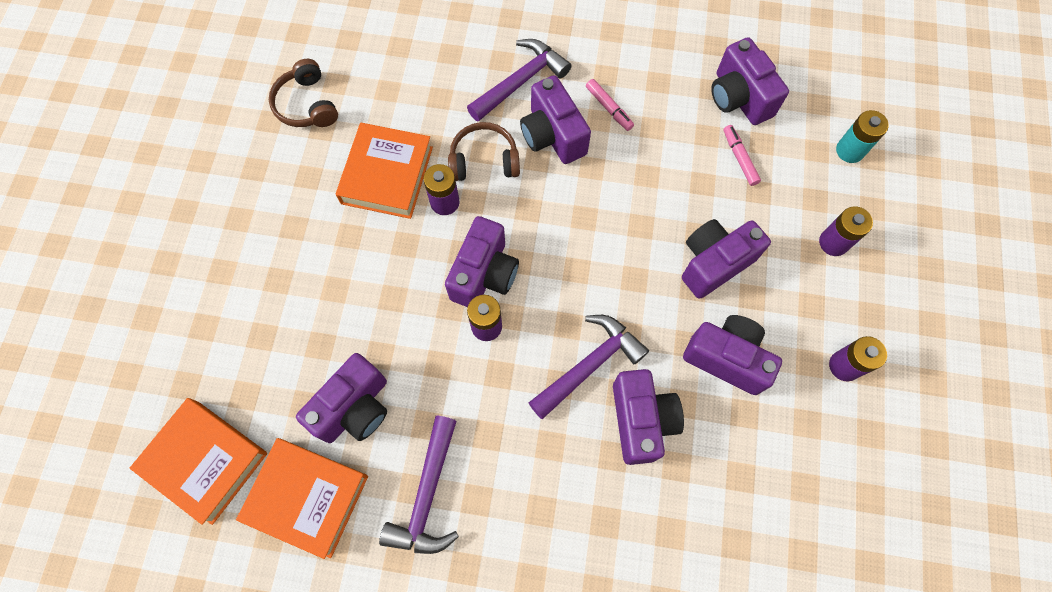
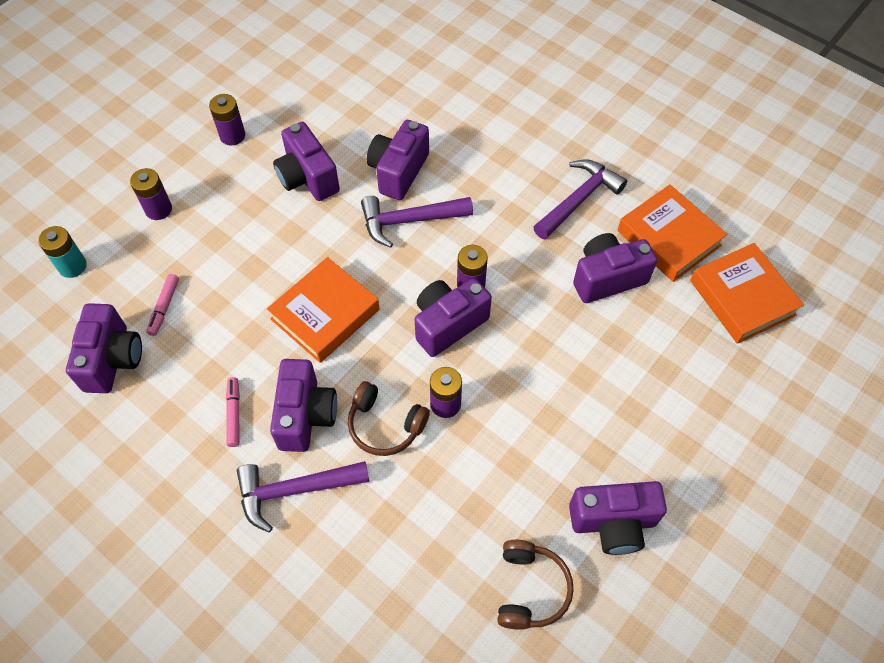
camera: 150 degrees left, 10 degrees down
orange book [336,123,433,219] -> orange book moved to [267,257,380,363]
purple camera [682,219,771,299] -> purple camera moved to [569,481,667,555]

